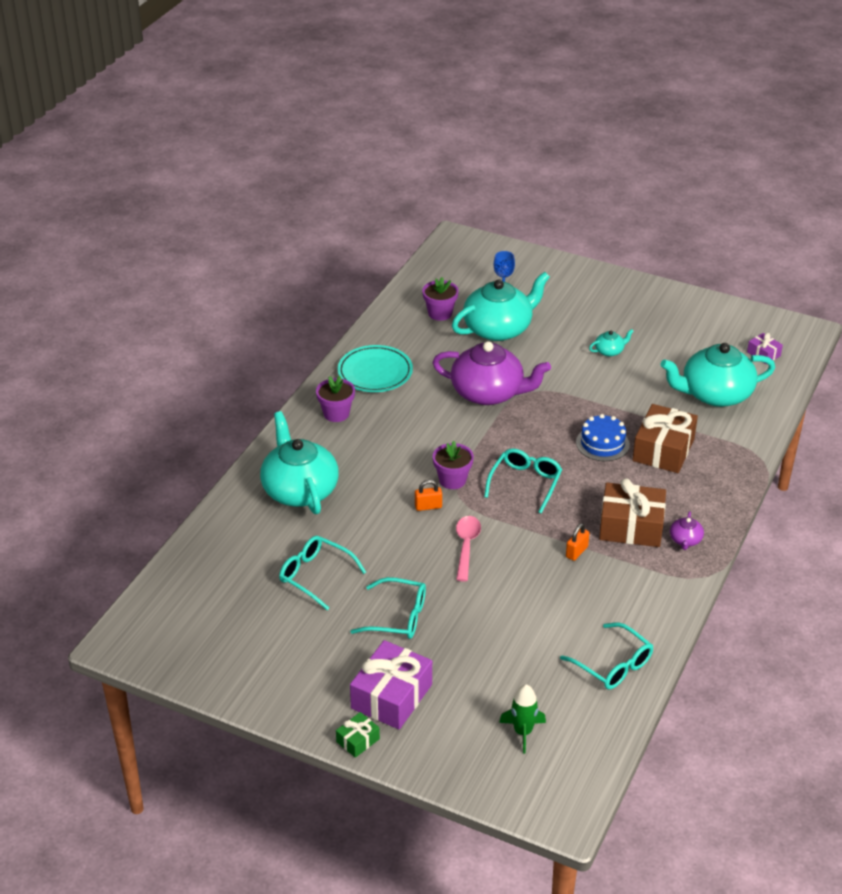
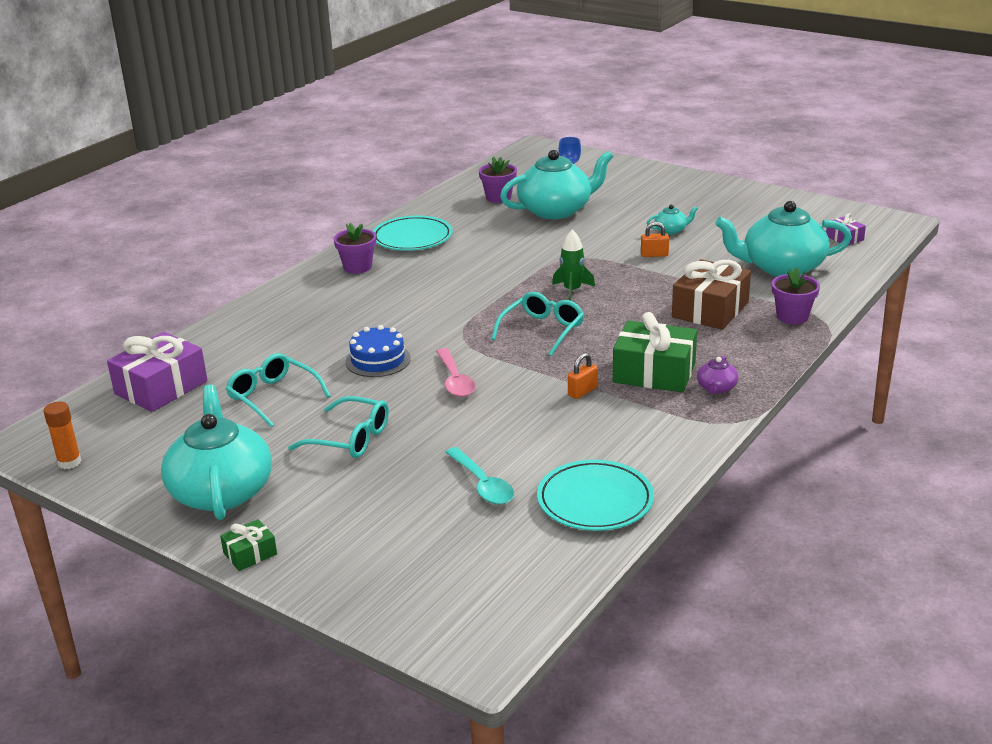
camera: 10 degrees right, 10 degrees down
turquoise teapot [260,411,339,514] -> turquoise teapot moved to [161,384,272,520]
purple gift [350,640,432,730] -> purple gift moved to [107,332,208,412]
orange padlock [415,480,442,511] -> orange padlock moved to [641,222,669,257]
purple teapot [432,341,551,405] -> none
purple flower pot [433,441,474,489] -> purple flower pot moved to [772,267,820,324]
pink spoon [456,516,481,582] -> pink spoon turned 150 degrees clockwise [436,348,475,397]
green rocket [499,684,546,754] -> green rocket moved to [552,230,595,301]
turquoise glasses [560,623,653,689] -> turquoise plate [537,460,654,531]
blue cake [576,414,630,461] -> blue cake moved to [346,325,411,377]
brown gift [599,478,666,547] -> green gift [613,312,697,392]
none -> orange glue stick [44,401,82,469]
none -> turquoise spoon [445,447,514,505]

